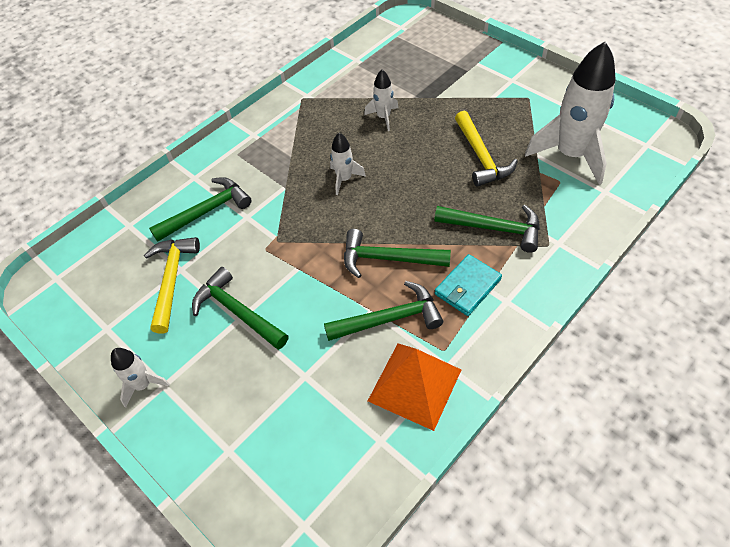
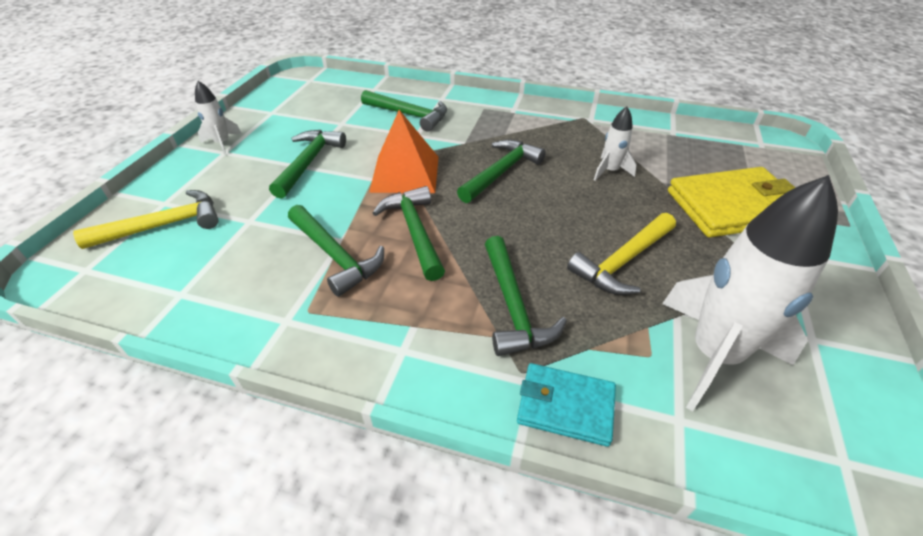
camera: 60 degrees right, 10 degrees down
yellow hammer [144,237,200,334] -> yellow hammer moved to [73,190,219,249]
white rocket [330,133,366,195] -> green hammer [457,140,546,203]
orange pyramid [368,344,461,431] -> orange pyramid moved to [369,110,439,193]
turquoise wallet [435,254,502,316] -> turquoise wallet moved to [517,363,616,447]
none -> yellow wallet [668,167,796,238]

